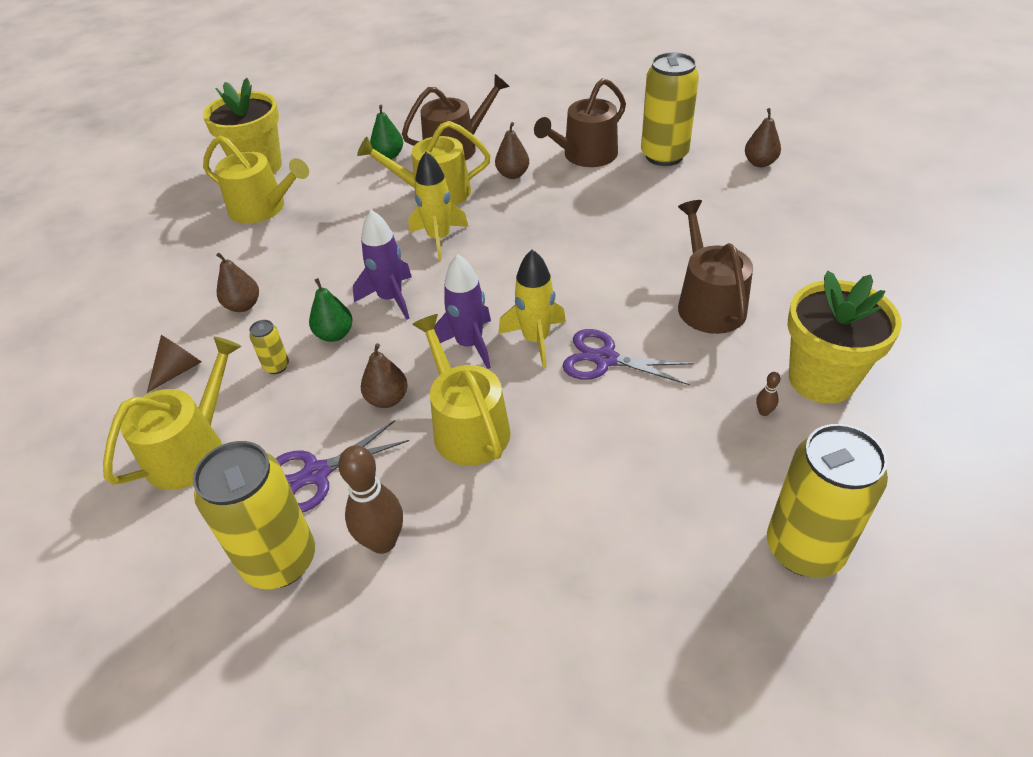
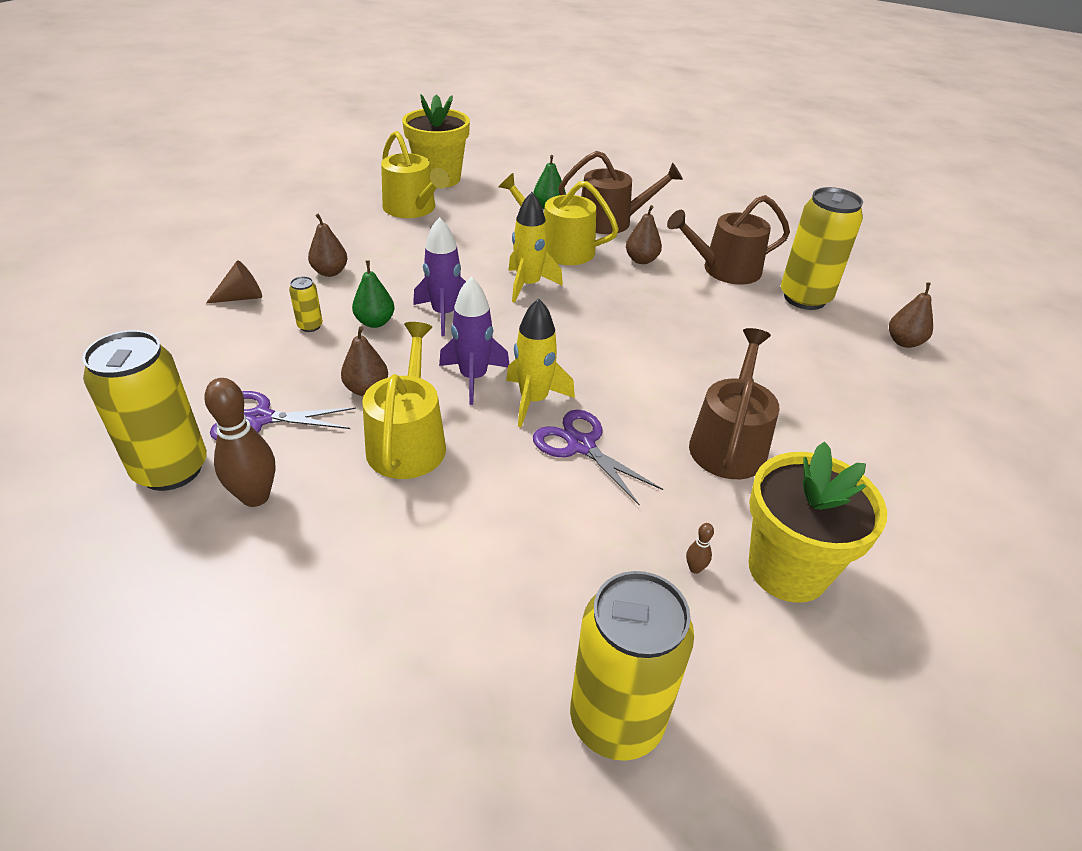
camera: 25 degrees right, 5 degrees down
yellow watering can [103,337,241,490] -> none

